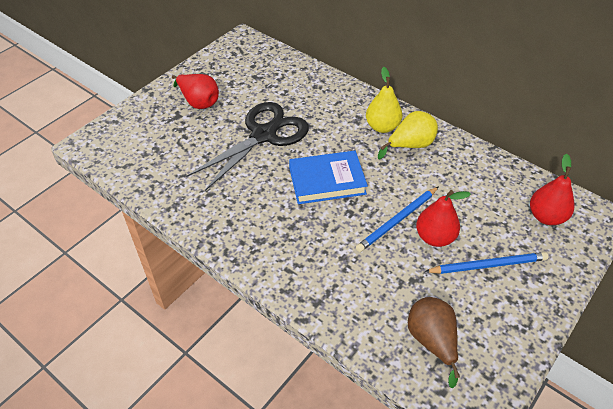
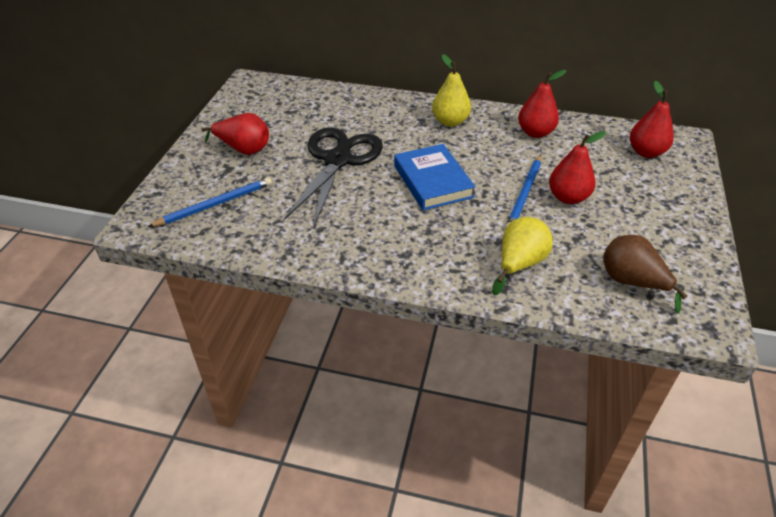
camera: 25 degrees left, 5 degrees down
blue book [289,151,368,204] -> blue book turned 75 degrees counterclockwise [394,144,475,210]
yellow pear [378,111,438,159] -> yellow pear moved to [492,217,553,295]
blue pencil [424,252,548,274] -> blue pencil moved to [148,177,272,227]
none -> red pear [518,70,567,138]

